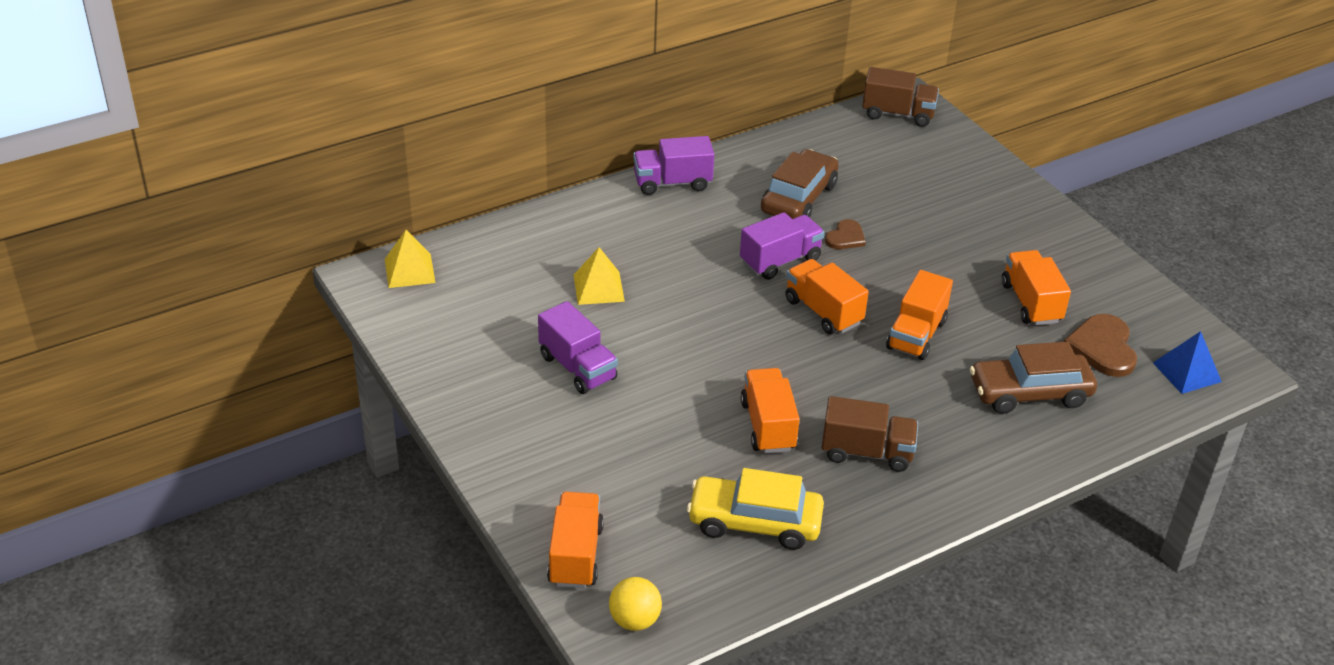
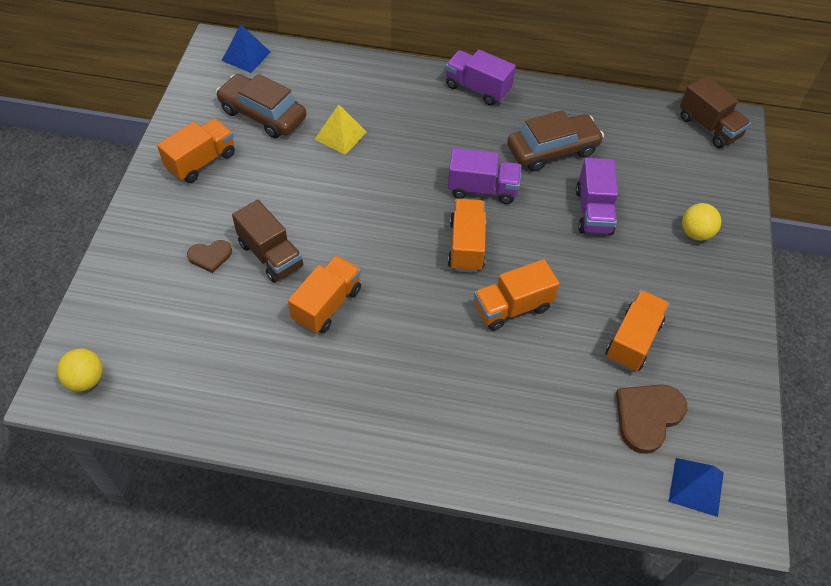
camera: 40 degrees right, 15 degrees up
yellow pyramid [385,230,436,288] -> blue pyramid [222,24,271,73]
purple truck [538,301,618,394] -> purple truck moved to [576,158,618,235]
orange truck [547,492,604,589] -> orange truck moved to [157,118,235,183]
yellow car [687,468,824,550] -> none
brown truck [821,396,918,472] -> brown truck moved to [232,200,303,283]
brown heart [825,219,866,249] -> brown heart moved to [187,240,232,273]
brown car [970,341,1097,414] -> brown car moved to [216,74,306,138]
none -> yellow ball [682,203,721,241]

